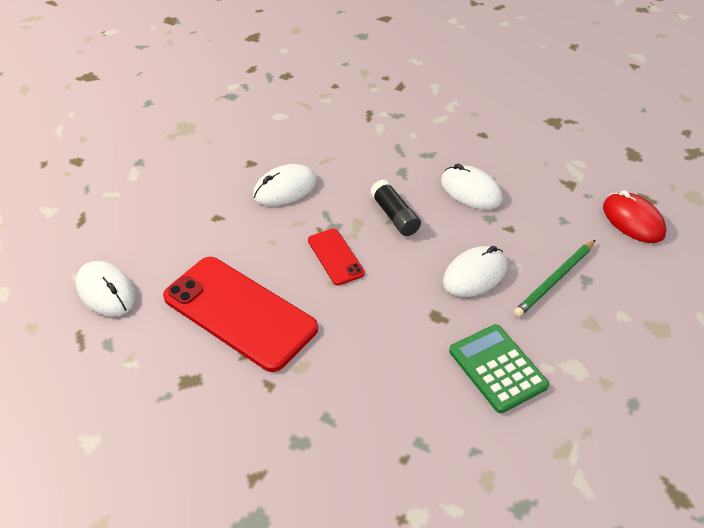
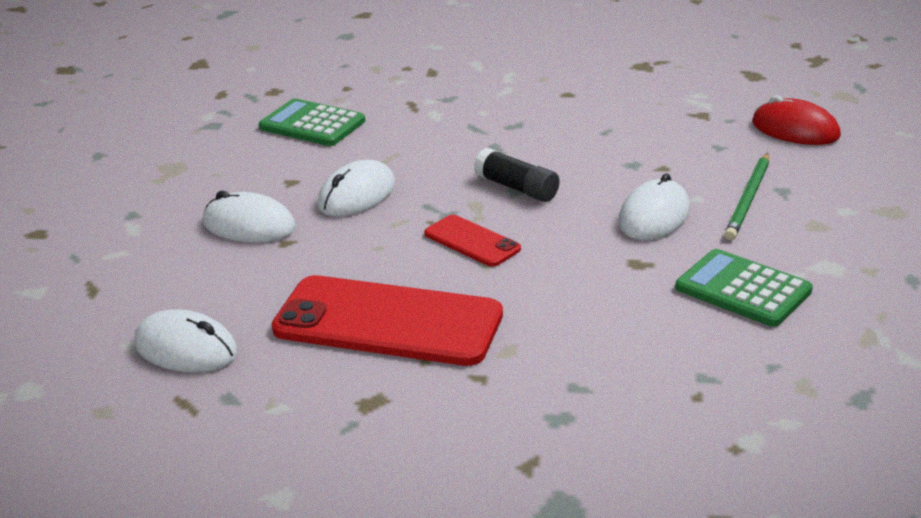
camera: 20 degrees left, 15 degrees down
white mouse [441,164,503,210] -> white mouse moved to [203,191,296,243]
none -> green calculator [259,98,365,146]

